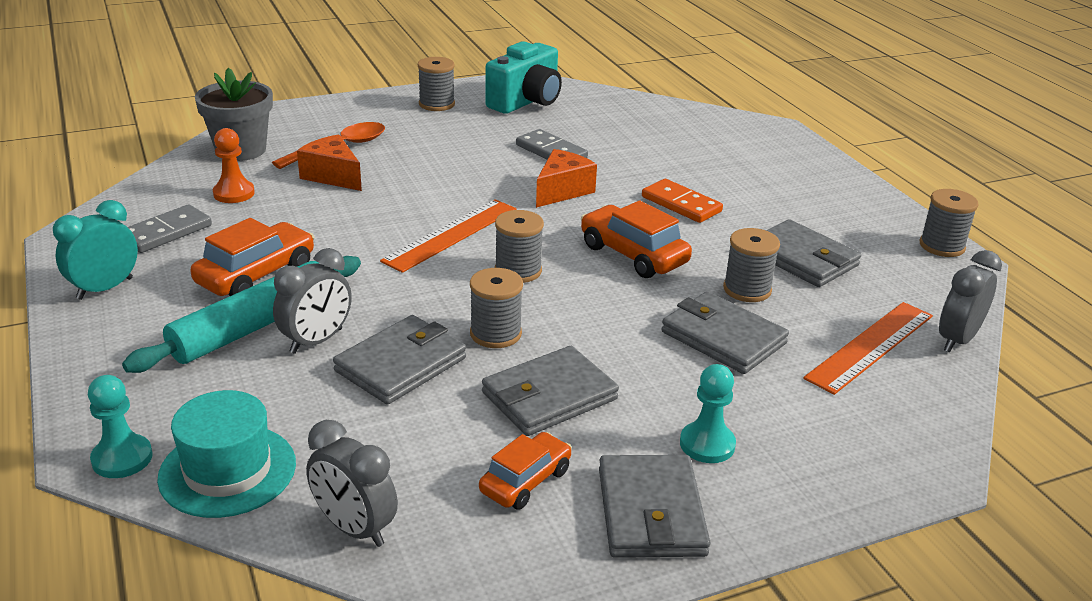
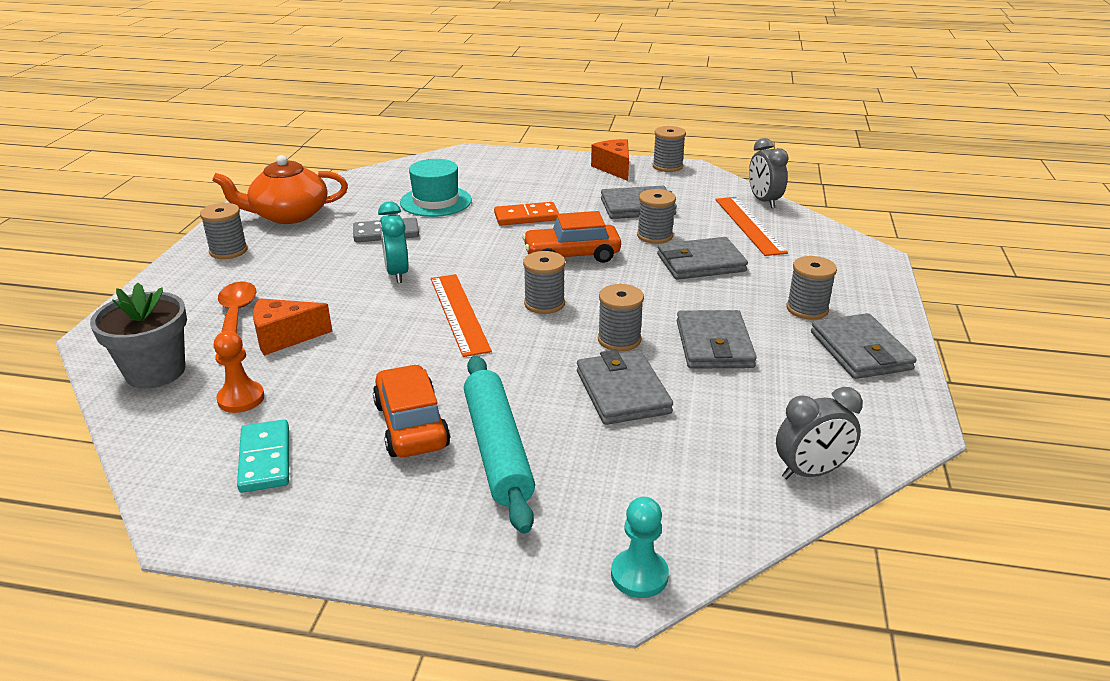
camera: 55 degrees left, 0 degrees up
turquoise clock [53,200,138,300] -> turquoise clock moved to [378,201,409,283]
grey domino [128,204,212,253] -> turquoise domino [237,419,289,493]
turquoise hat [157,390,296,518] -> turquoise hat moved to [400,159,472,217]
grey clock [273,248,352,354] -> none
orange car [479,432,572,510] -> none
turquoise camera [485,41,562,114] -> orange teapot [212,155,348,224]
orange cheese [536,149,597,208] -> orange cheese moved to [591,139,629,181]
grey wallet [599,455,711,558] -> grey wallet turned 45 degrees clockwise [811,313,916,379]
turquoise pawn [680,364,736,463] -> grey spool [787,256,837,320]

